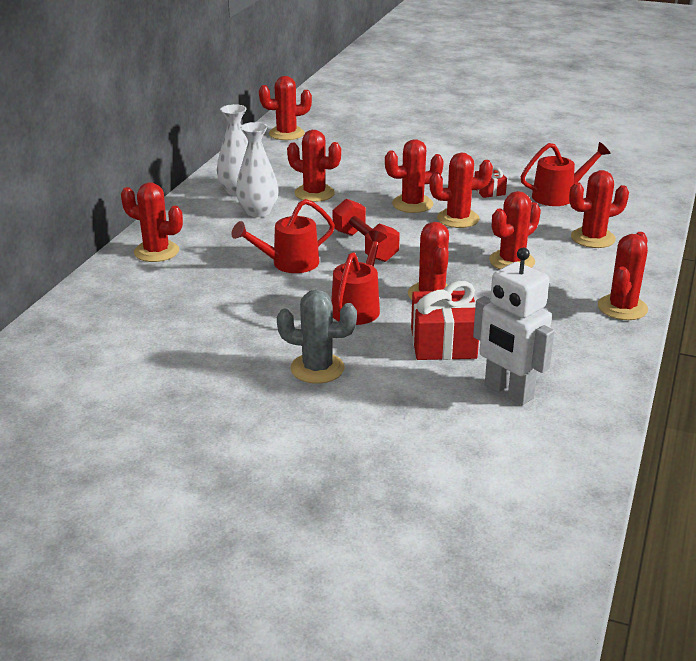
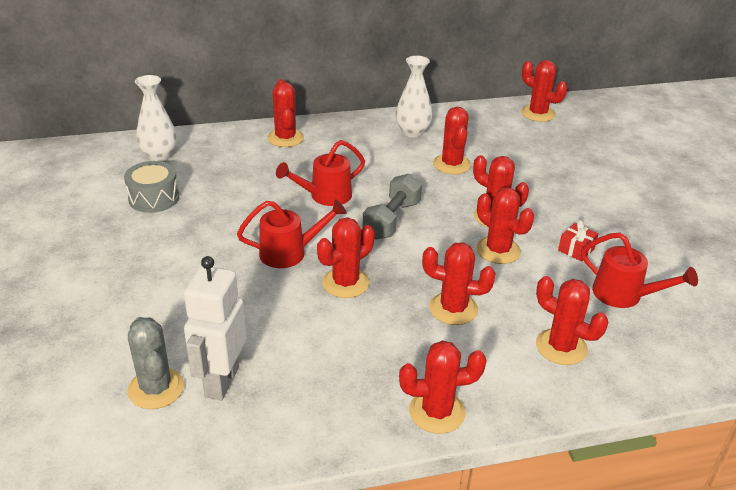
camera: 55 degrees right, 5 degrees up
red watering can [231,199,335,273] -> red watering can turned 60 degrees counterclockwise [276,140,365,206]
white vase [236,122,279,217] -> white vase moved to [135,75,177,161]
grey cactus [277,290,357,384] -> grey cactus moved to [127,317,184,409]
red dumbbell [333,199,400,262] -> grey dumbbell [362,174,422,240]
red gift [411,281,479,360] -> none
none -> grey drum [124,161,179,213]

